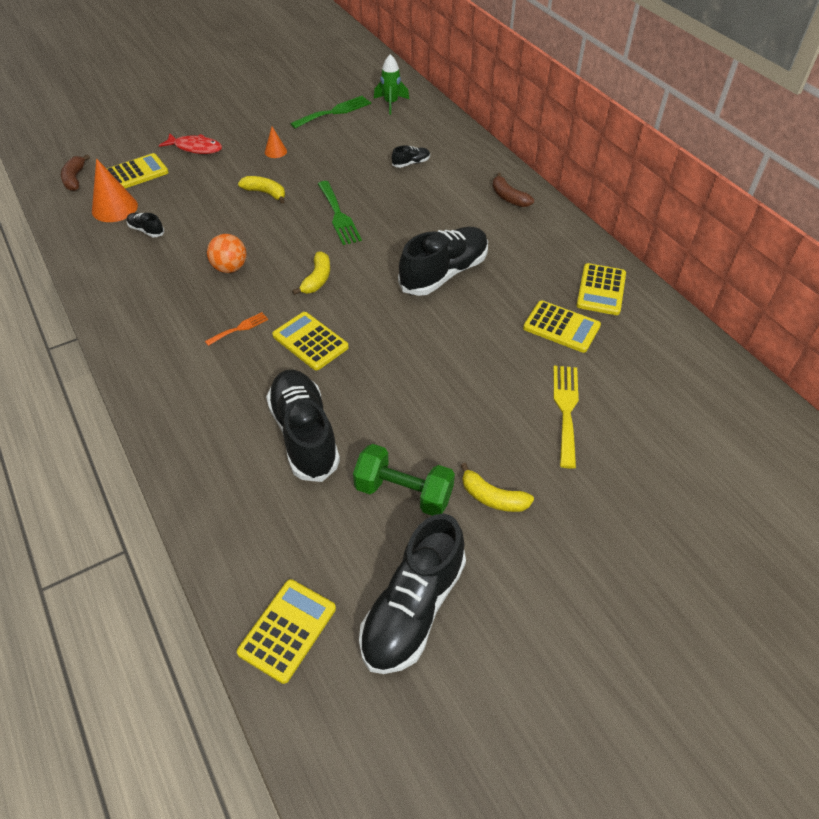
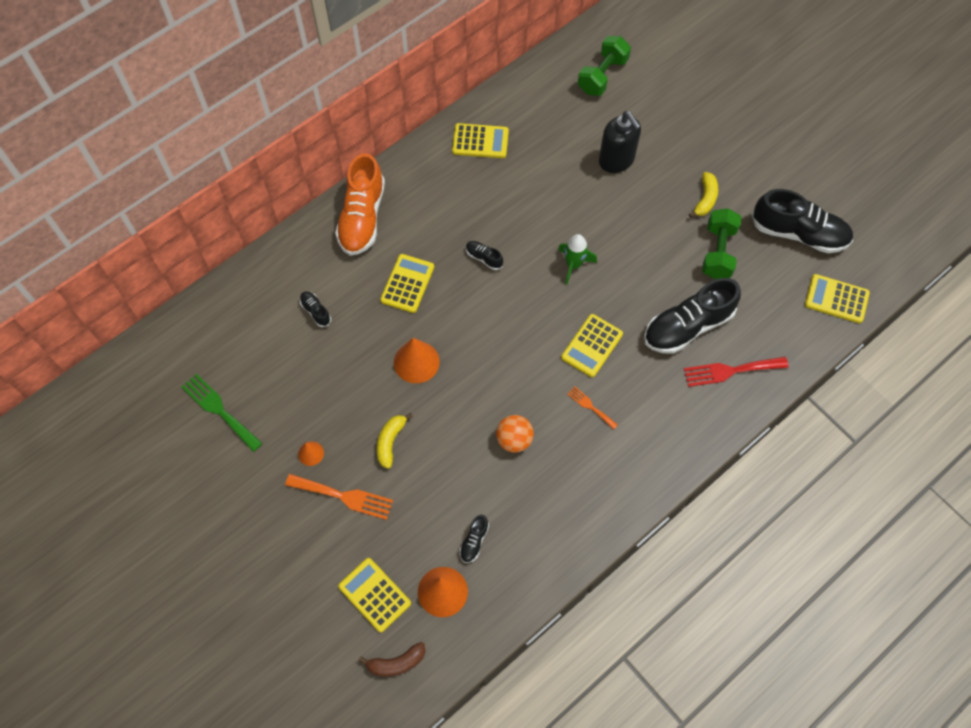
camera: 100 degrees left, 15 degrees up
red fish [159,133,222,154] -> none
yellow banana [292,251,330,295] -> none
green fork [318,181,362,245] -> orange cone [394,338,440,383]
green rocket [374,54,409,115] -> green rocket moved to [558,234,597,285]
black shoe [398,227,488,296] -> black shoe [466,241,503,270], size x0.43
brown banana [492,173,534,207] -> orange shoe [335,153,385,256]
yellow calculator [523,301,601,353] -> yellow calculator moved to [380,254,434,313]
yellow fork [553,366,579,469] -> black soap dispenser [599,111,641,173]
none -> orange fork [285,474,393,520]
none -> green dumbbell [578,36,631,96]
none -> red fork [684,357,789,387]

